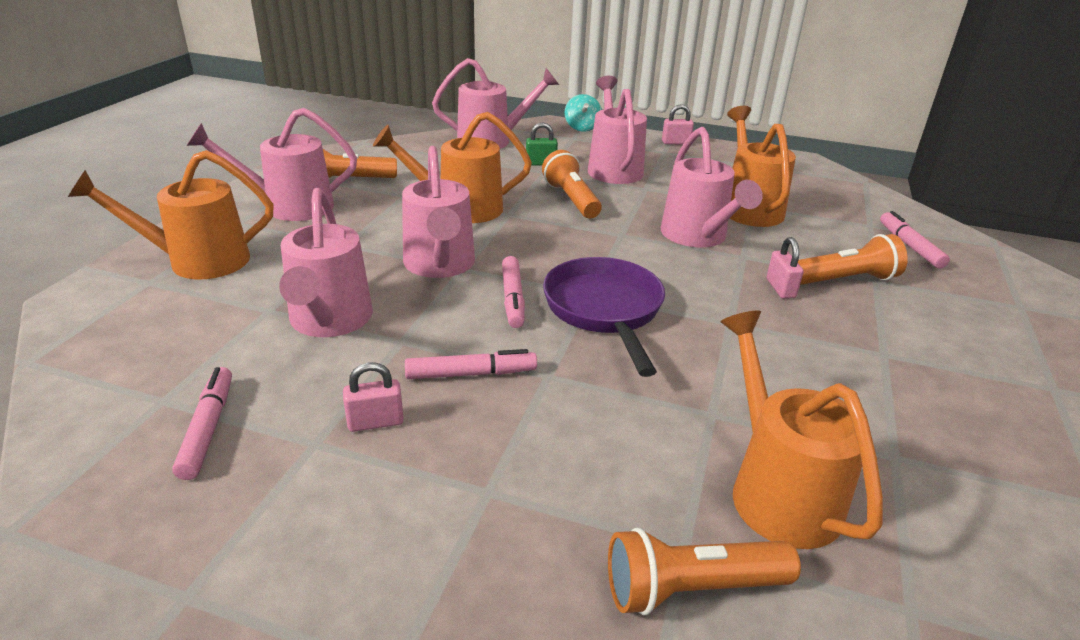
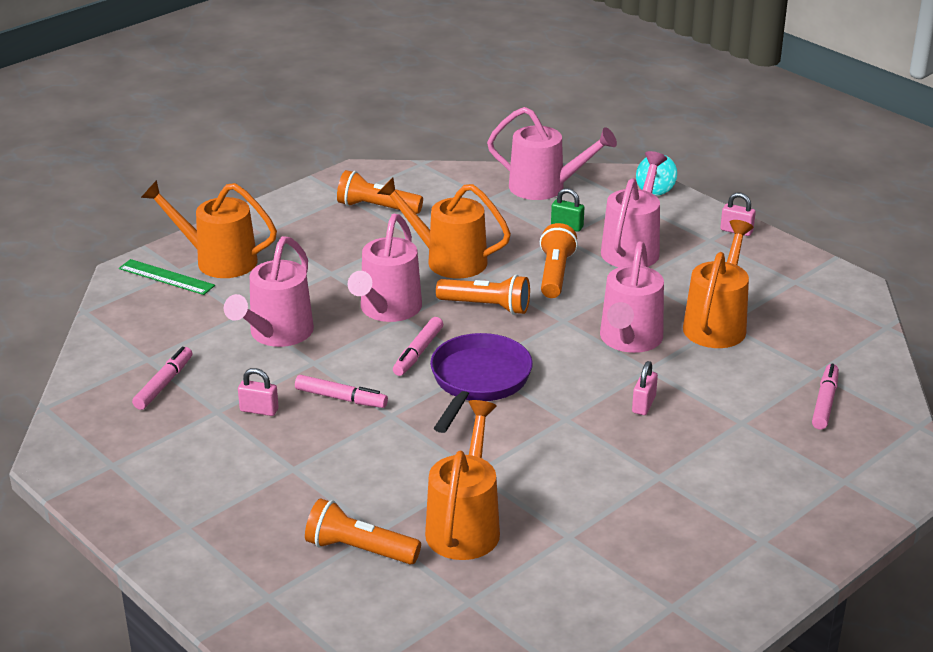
camera: 30 degrees right, 0 degrees up
pink watering can [187,108,357,221] -> none
orange flashlight [798,234,908,285] -> orange flashlight moved to [436,275,530,315]
none -> green ruler [119,259,215,295]

